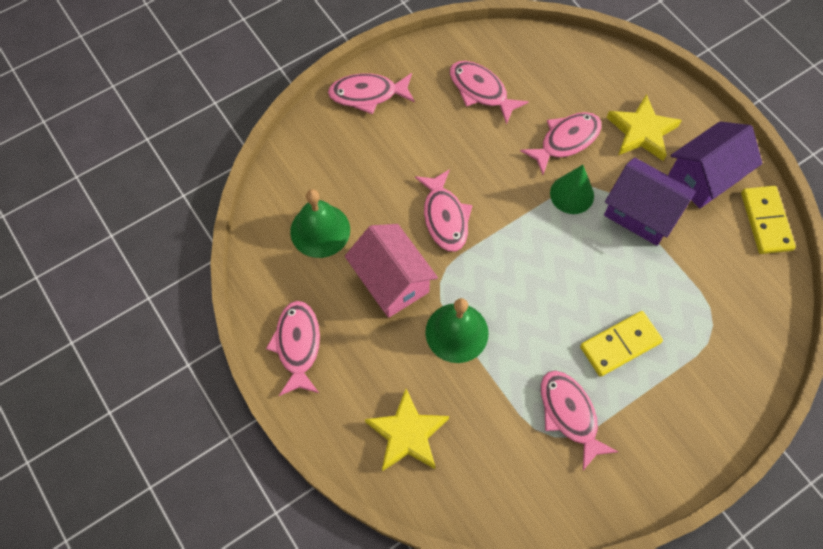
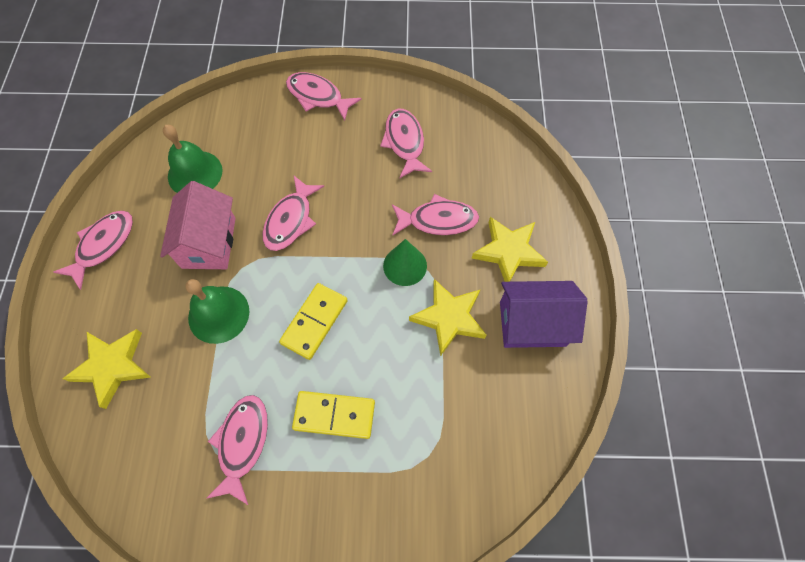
camera: 35 degrees right, 0 degrees up
purple house [604,157,696,246] -> yellow star [409,279,487,356]
yellow domino [741,186,796,254] -> yellow domino moved to [279,283,348,360]

